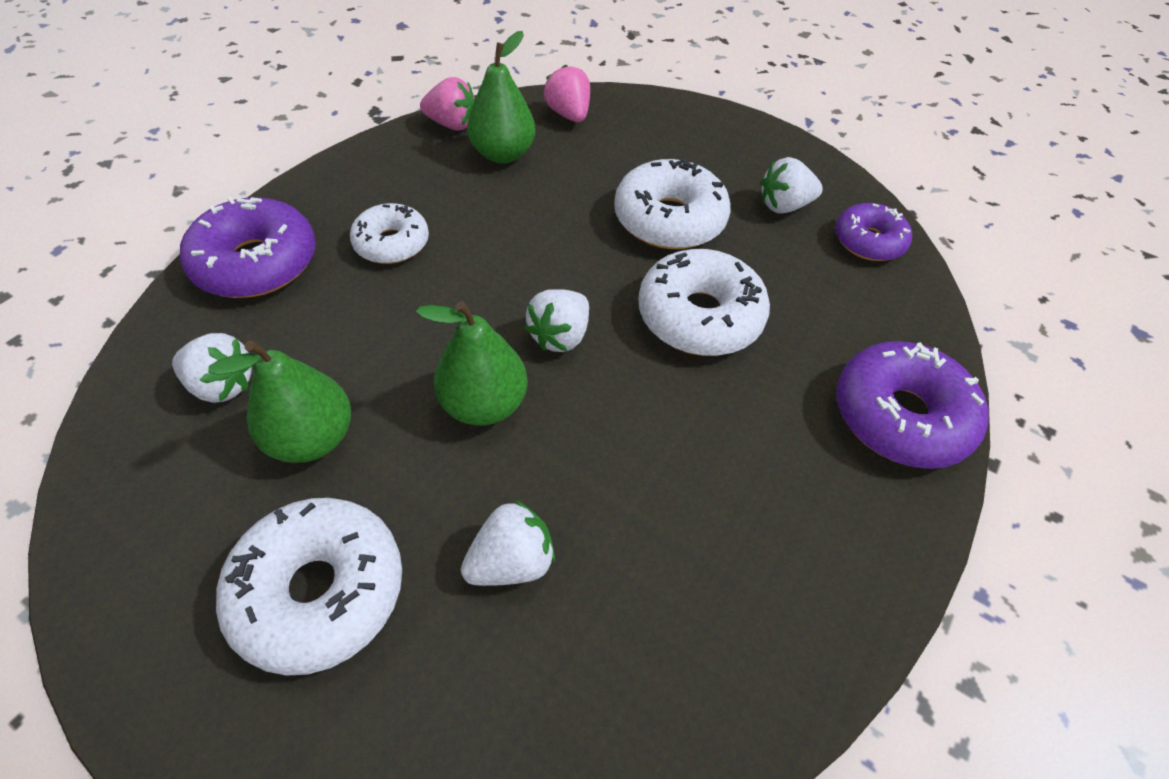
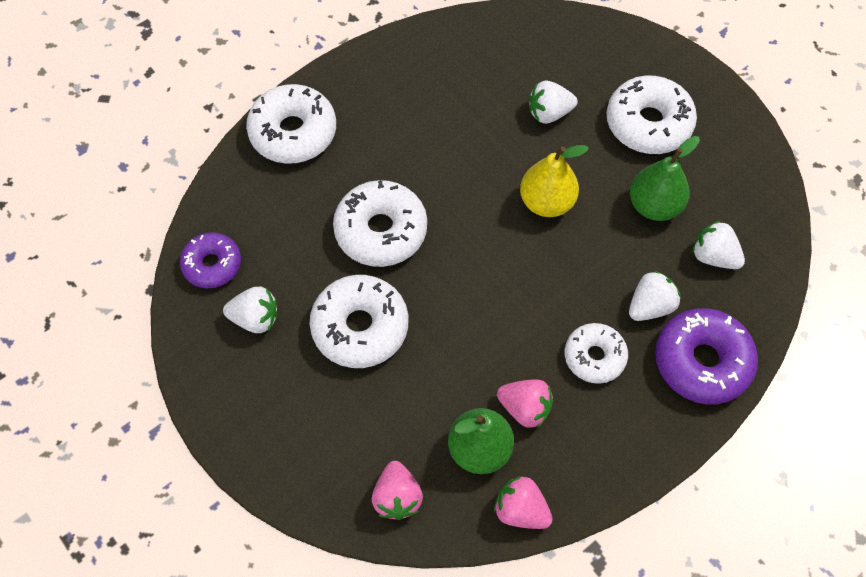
camera: 160 degrees left, 10 degrees up
green pear [416,301,528,426] -> yellow pear [520,145,589,217]
white strawberry [525,289,589,352] -> white strawberry moved to [629,271,681,321]
purple donut [836,341,989,469] -> white donut [246,84,336,164]
none -> pink strawberry [497,379,553,428]

